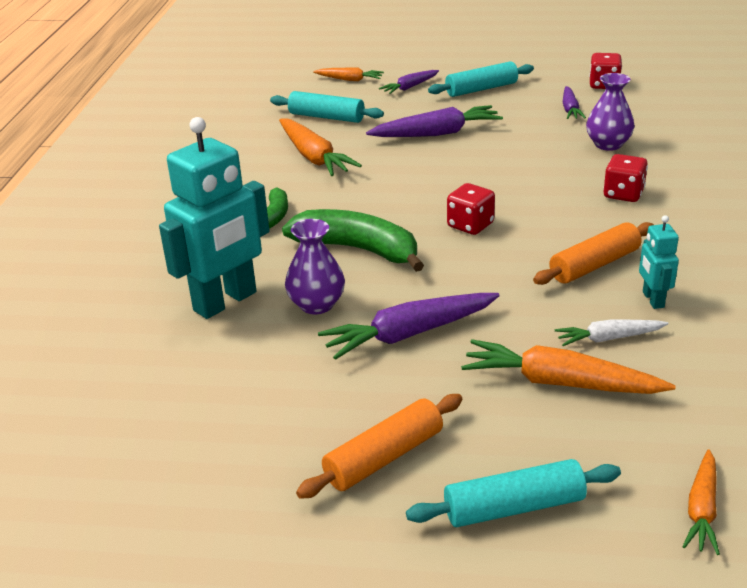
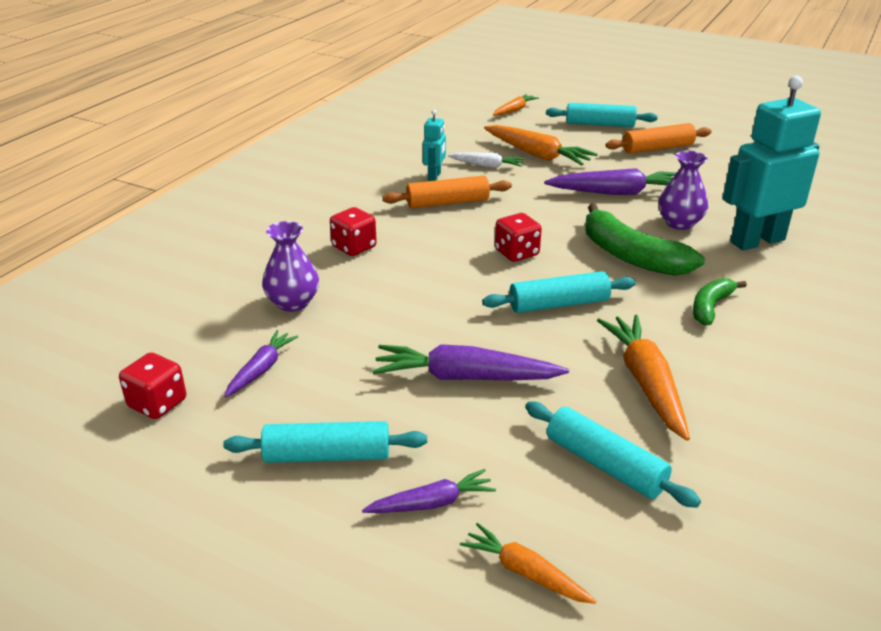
camera: 160 degrees left, 0 degrees up
none -> turquoise rolling pin [482,271,636,313]

